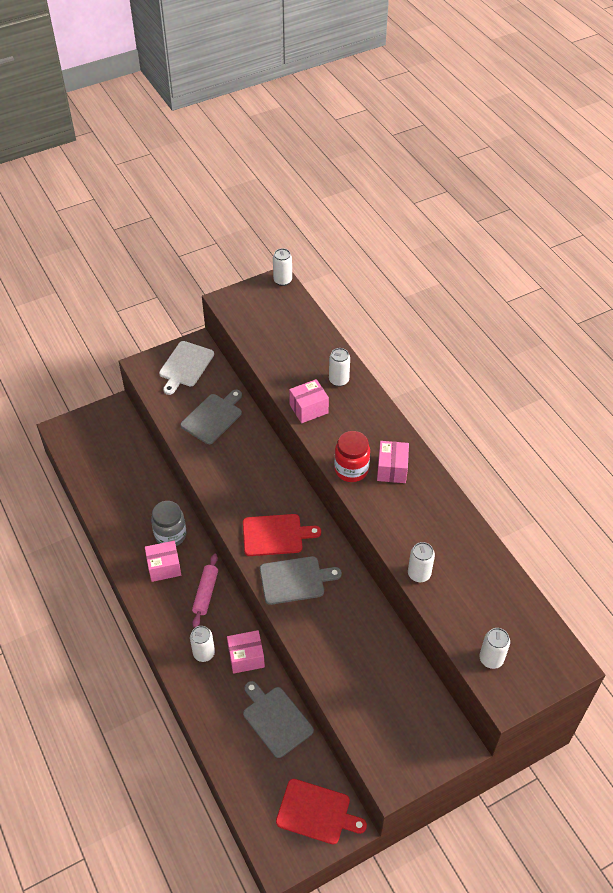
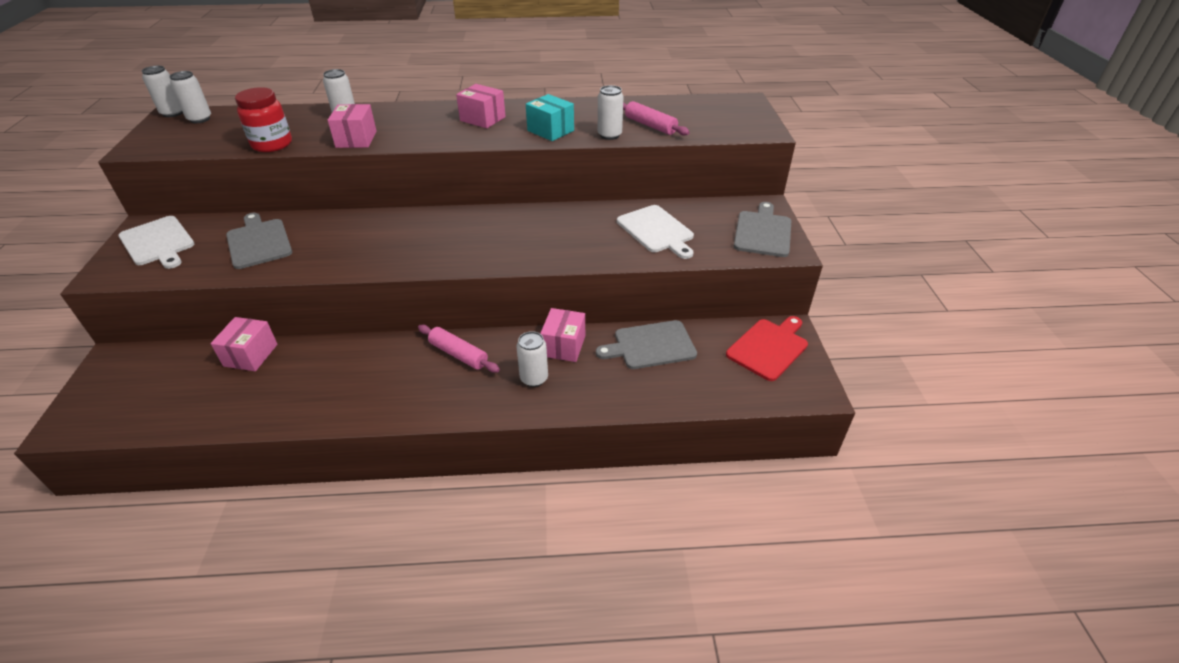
camera: 65 degrees left, 10 degrees down
pink box [145,541,181,582] -> pink box moved to [211,317,278,371]
grey jar [151,501,187,546] -> none
red cutting board [243,514,321,556] -> none
grey cutting board [260,556,342,605] -> grey cutting board moved to [734,202,791,257]
red jar [334,431,370,482] -> red jar moved to [235,87,292,152]
white can [479,628,510,669] -> white can moved to [169,71,211,123]
none -> turquoise box [526,94,574,141]
none -> white cutting board [617,205,694,259]
none -> pink rolling pin [623,101,690,136]

